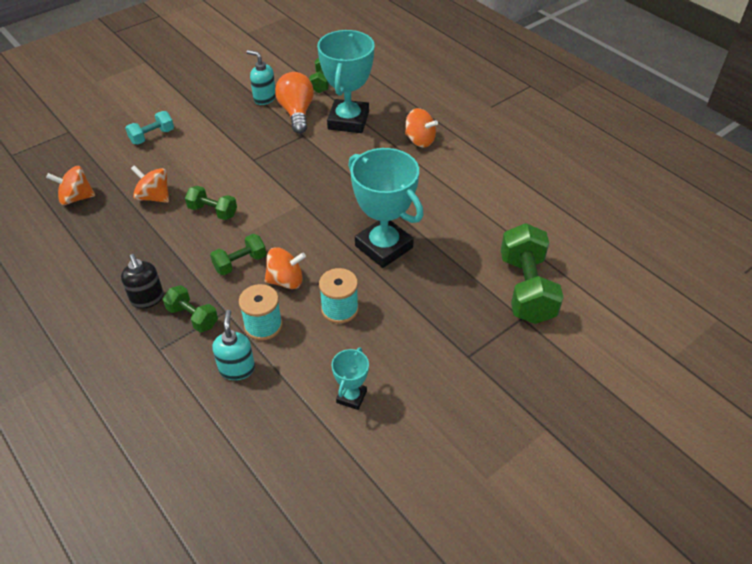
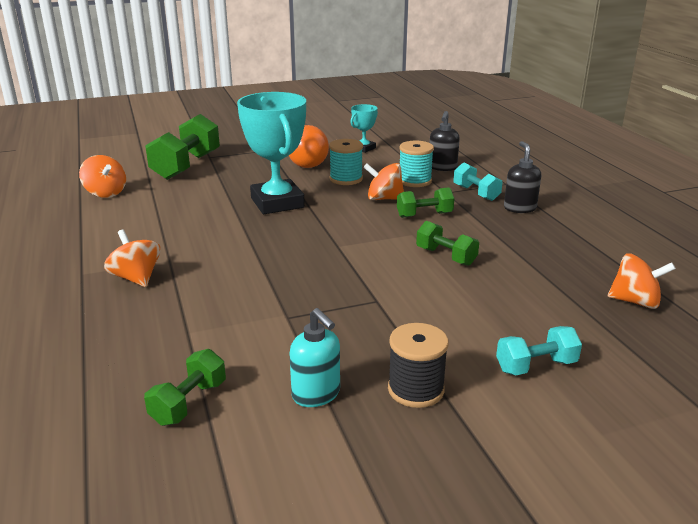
camera: 160 degrees left, 20 degrees down
orange spinning top [131,165,169,203] -> orange spinning top moved to [79,155,126,198]
green dumbbell [163,285,218,332] -> turquoise dumbbell [453,162,502,201]
turquoise soap dispenser [212,310,255,380] -> black soap dispenser [430,111,460,171]
orange light bulb [275,72,314,134] -> orange light bulb moved to [289,125,329,168]
turquoise trophy [317,30,375,133] -> none
none -> black spool [388,323,448,408]

